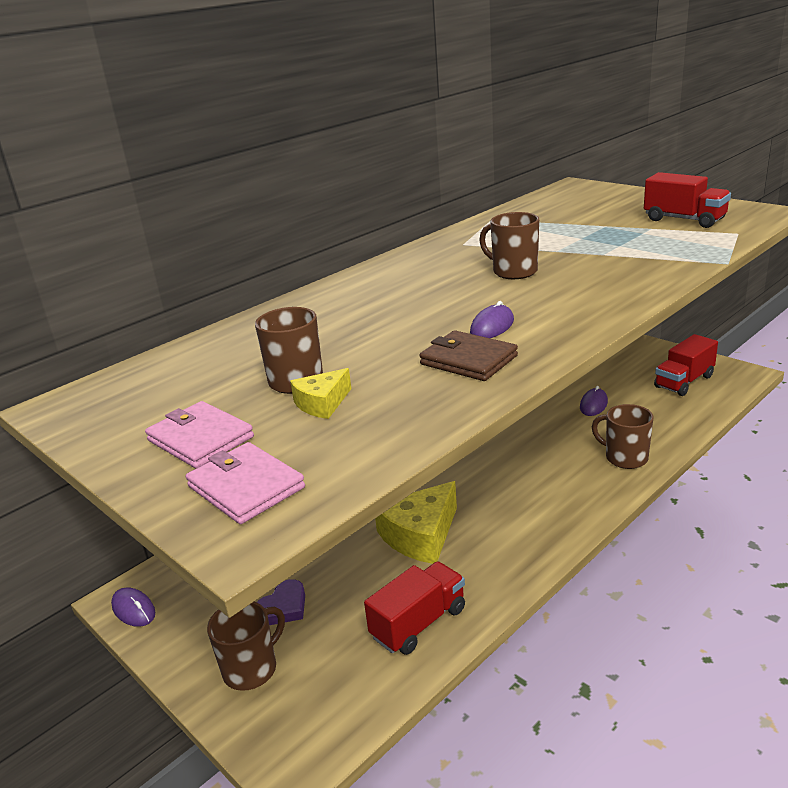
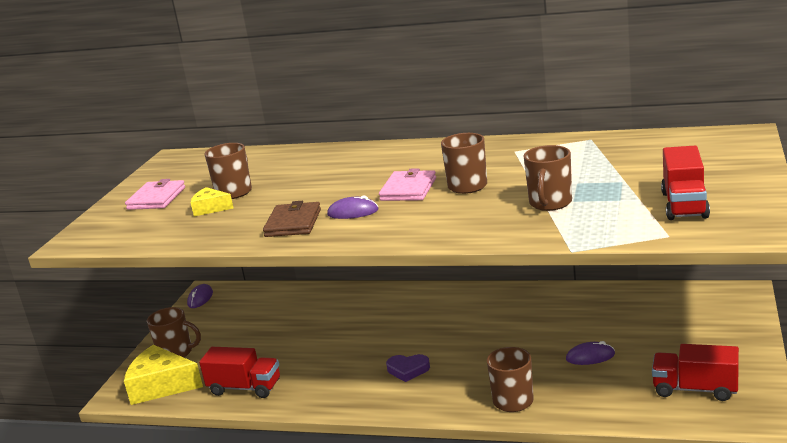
camera: 60 degrees right, 5 degrees down
pink wallet [186,442,305,524] -> pink wallet moved to [379,168,436,201]
purple heart [257,579,305,625] -> purple heart moved to [386,354,430,382]
yellow cheese [375,481,457,564] -> yellow cheese moved to [124,345,203,405]
none -> brown mug [524,145,572,211]

